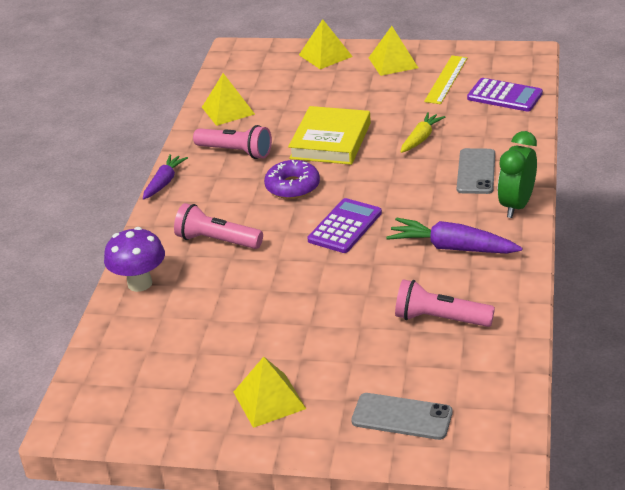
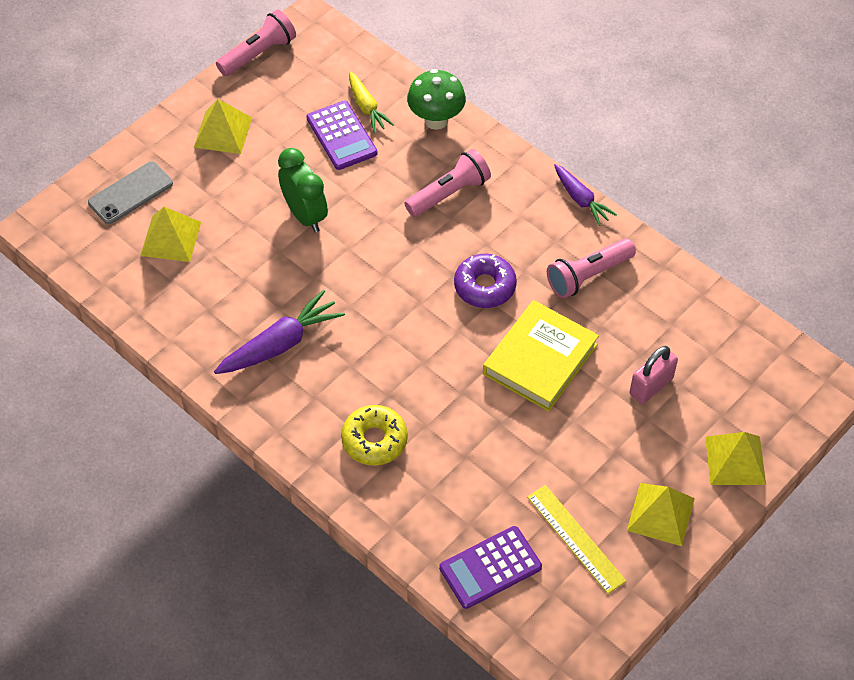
camera: 120 degrees right, 20 degrees up
purple mushroom [104,227,165,292] -> green mushroom [407,69,466,130]
yellow pyramid [202,73,255,126] -> yellow pyramid moved to [140,207,201,262]
yellow book [288,106,371,165] -> yellow book turned 75 degrees clockwise [483,300,599,411]
purple calculator [307,198,382,253] -> purple calculator moved to [306,101,378,170]
pink flashlight [395,279,495,327] -> pink flashlight moved to [216,9,296,76]
yellow carrot [400,112,445,153] -> yellow carrot moved to [349,71,394,133]
grey phone [457,148,495,194] -> yellow donut [341,405,408,466]
green clock [498,131,537,218] -> green clock moved to [278,148,328,232]
none -> pink padlock [629,346,678,404]

